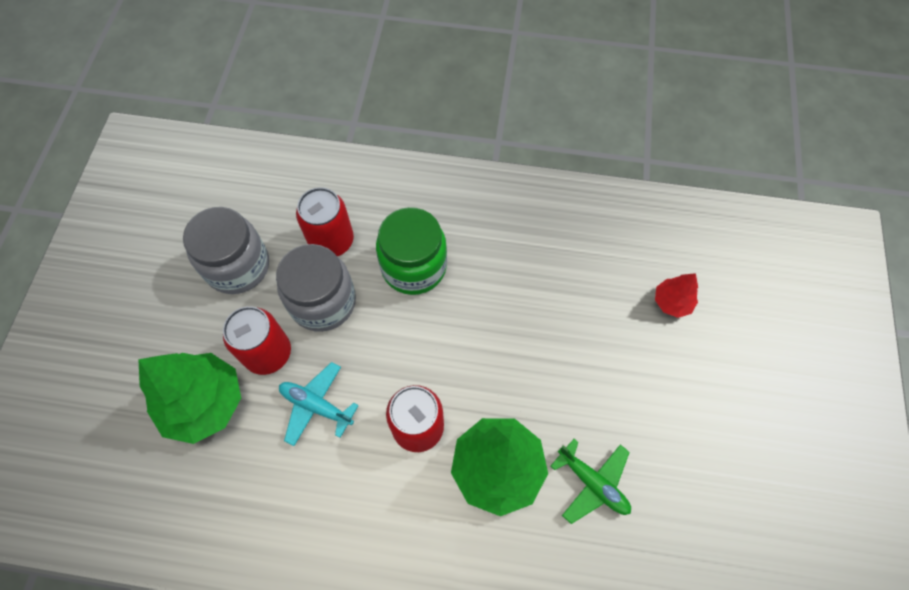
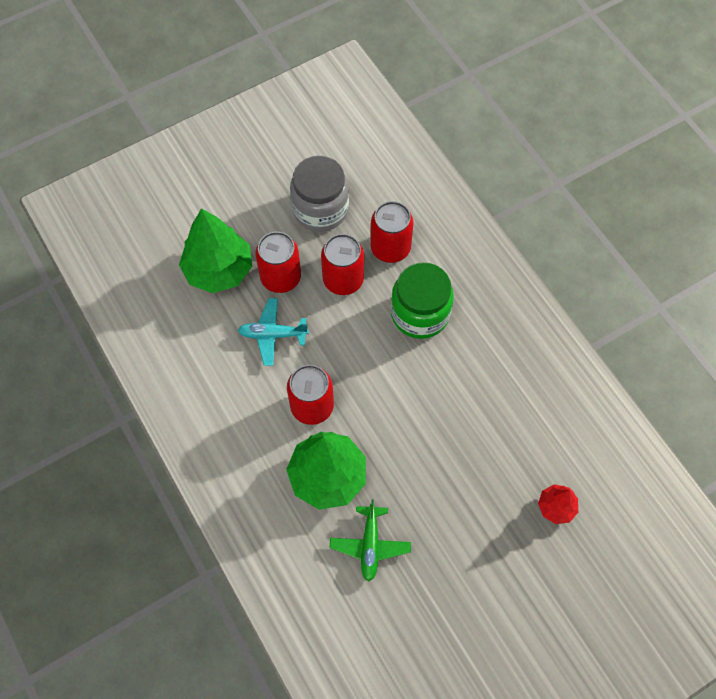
camera: 50 degrees right, 0 degrees up
grey jar [276,244,356,332] -> red can [321,234,364,295]
turquoise plane [279,362,359,446] -> turquoise plane turned 75 degrees counterclockwise [238,298,309,366]

